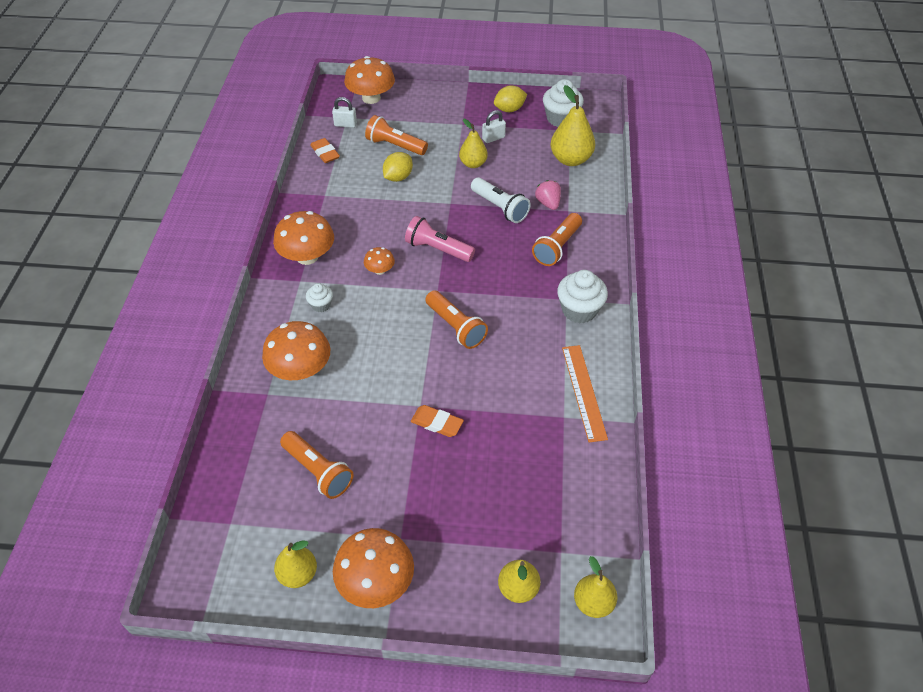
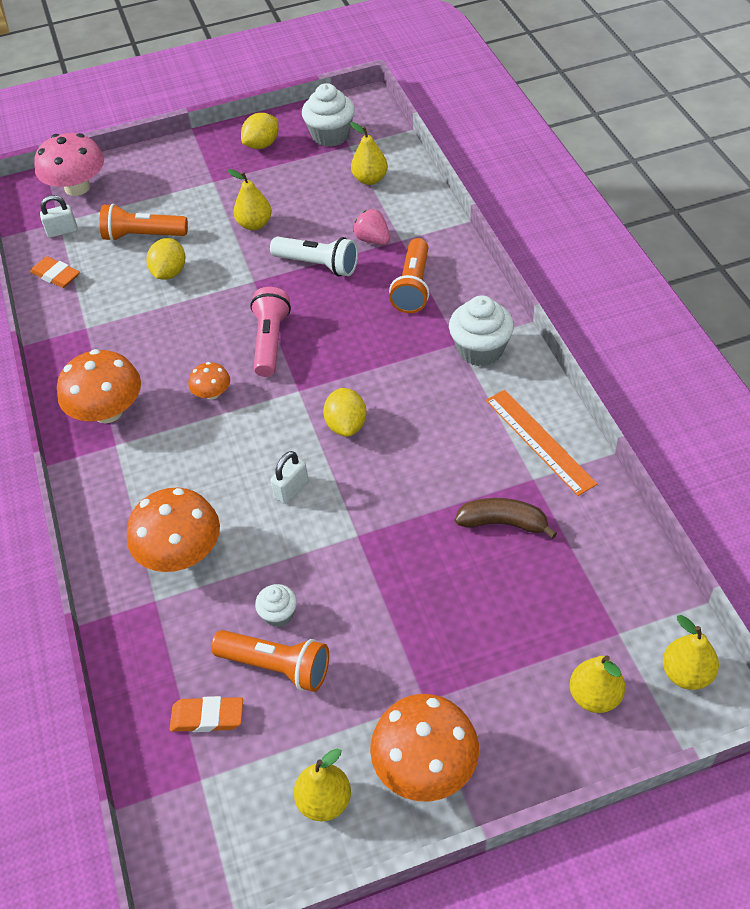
camera: 20 degrees left, 0 degrees up
white cupcake [306,283,333,312] -> white cupcake moved to [255,584,297,627]
orange mushroom [344,56,395,104] -> pink mushroom [34,133,104,196]
pink flashlight [405,216,475,262] -> pink flashlight turned 90 degrees clockwise [250,287,291,377]
orange eraser [411,405,464,437] -> orange eraser moved to [170,696,243,732]
orange flashlight [425,290,488,349] -> yellow lemon [323,388,367,437]
white padlock [482,110,506,143] -> white padlock moved to [270,451,309,504]
yellow pear [550,85,595,166] -> yellow pear [350,122,388,185], size x0.64
none -> brown banana [455,498,557,539]

